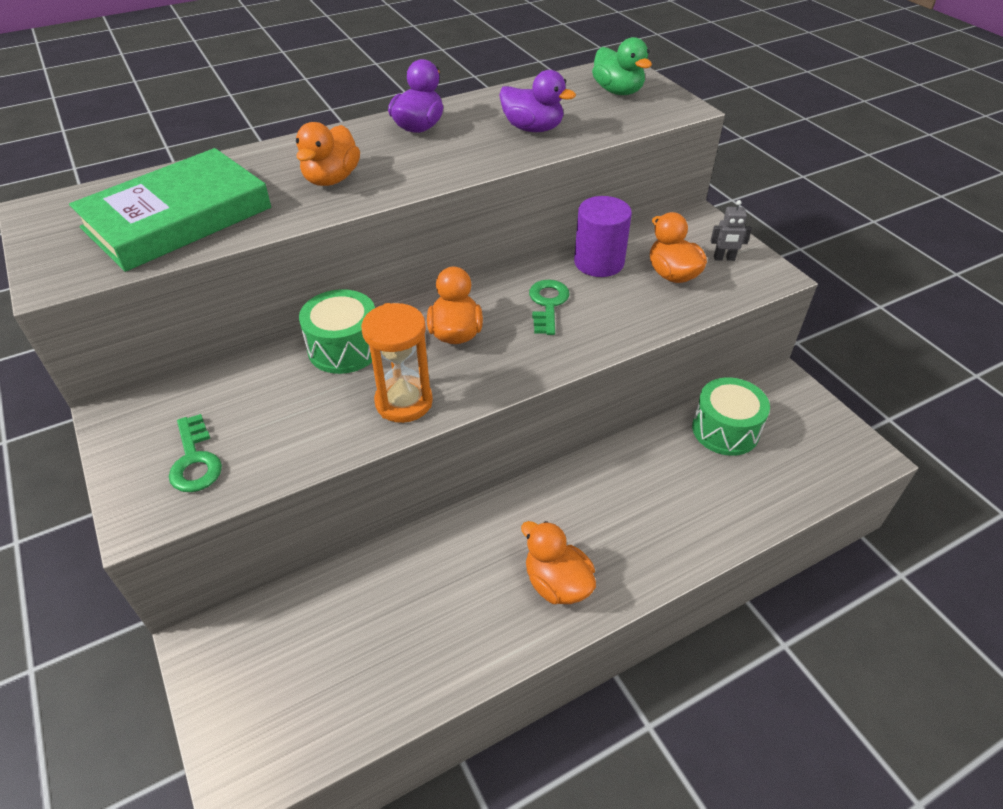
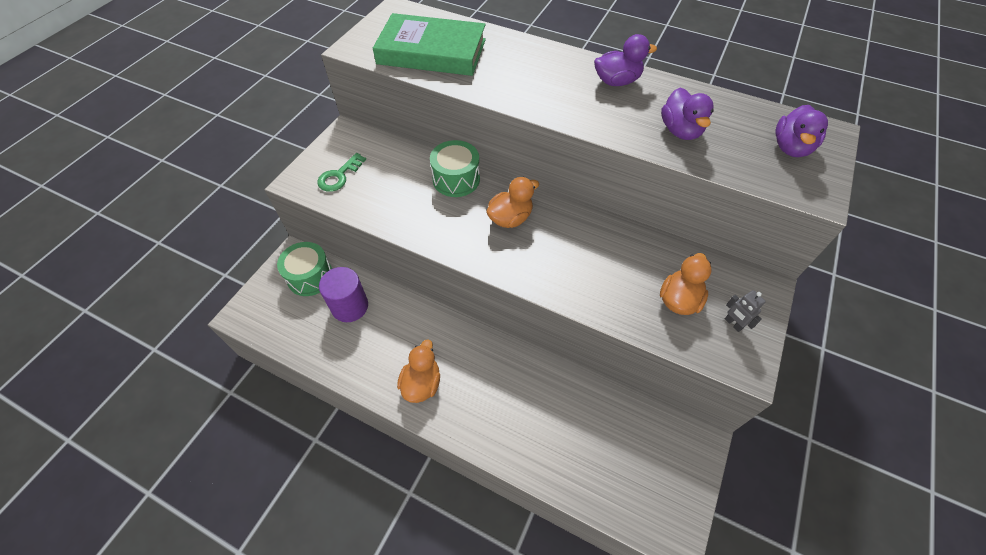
camera: 55 degrees right, 10 degrees up
orange duck [296,122,360,186] -> none
orange hourglass [361,303,433,423] -> none
green key [529,280,570,335] -> none
purple cylinder [574,196,632,277] -> purple cylinder moved to [319,267,368,322]
green duck [592,37,652,95] -> purple duck [776,105,828,157]
green drum [692,377,770,456] -> green drum moved to [277,242,332,296]

